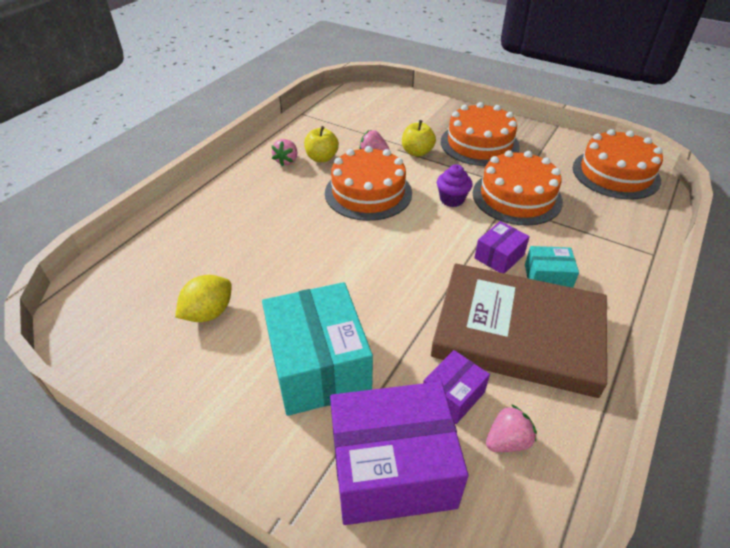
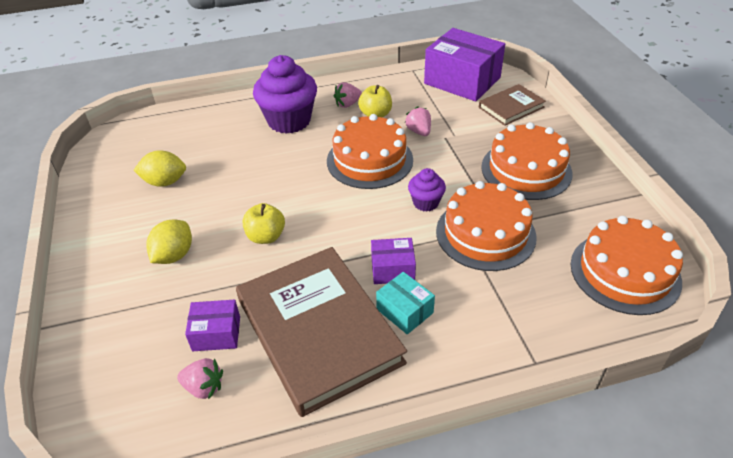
camera: 45 degrees right, 0 degrees up
turquoise box [262,282,373,416] -> yellow lemon [146,219,192,264]
purple box [330,382,469,525] -> purple box moved to [424,28,505,101]
yellow apple [402,120,436,157] -> yellow apple moved to [243,203,285,244]
none -> purple cupcake [253,55,317,134]
none -> brown book [479,84,546,126]

